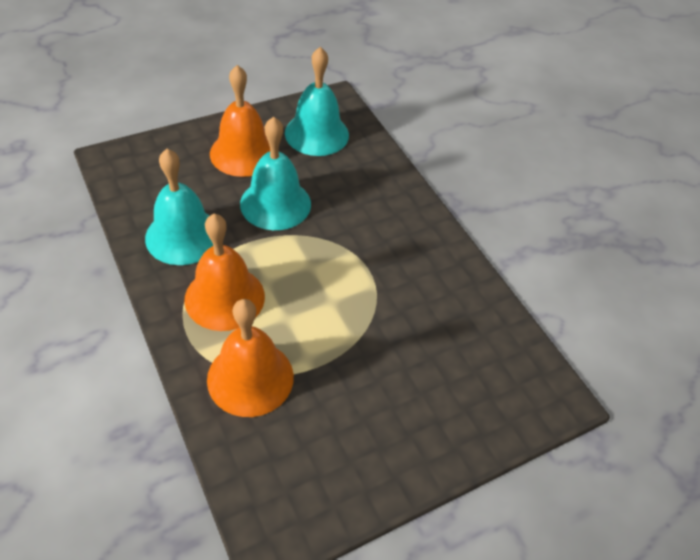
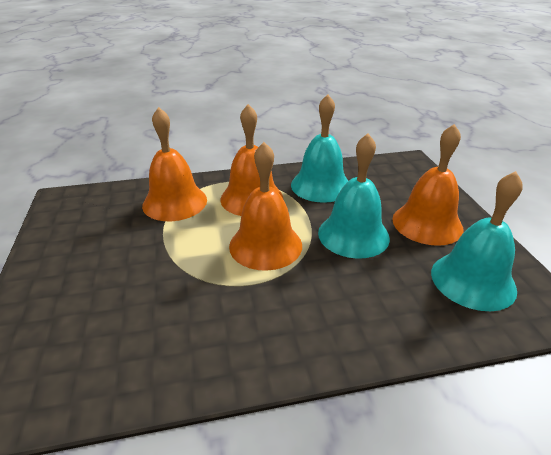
camera: 110 degrees right, 15 degrees down
none -> orange bell [229,142,302,271]

